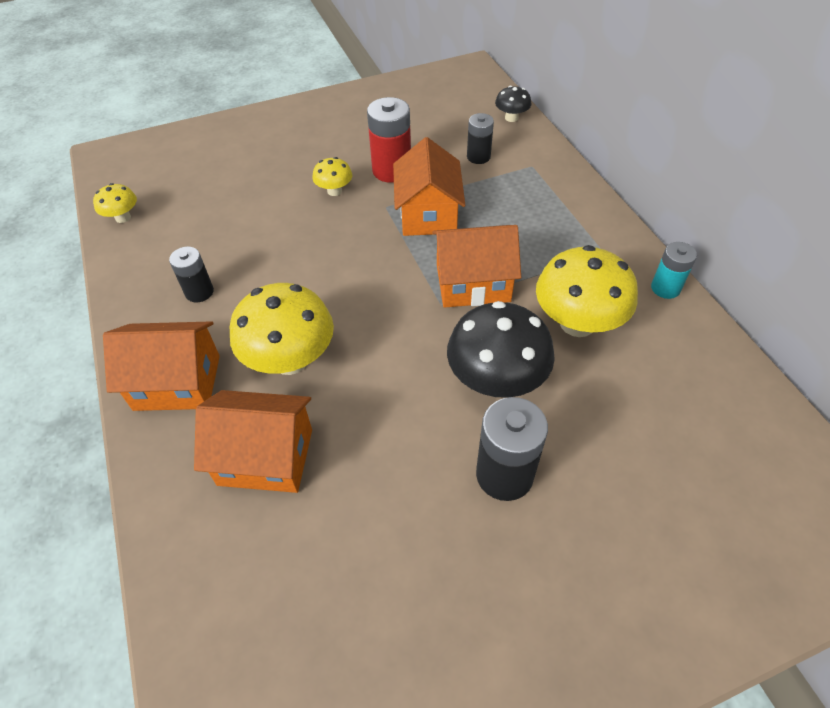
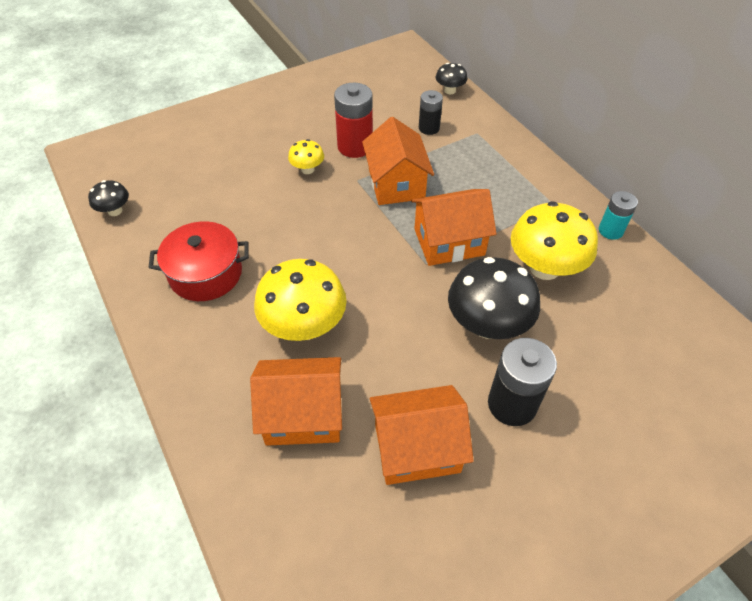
camera: 10 degrees left, 0 degrees up
yellow mushroom [93,183,137,223] -> black mushroom [88,180,129,216]
orange house [103,321,220,411] -> orange house moved to [370,385,474,485]
black battery [169,247,214,303] -> red pot [148,221,249,301]

